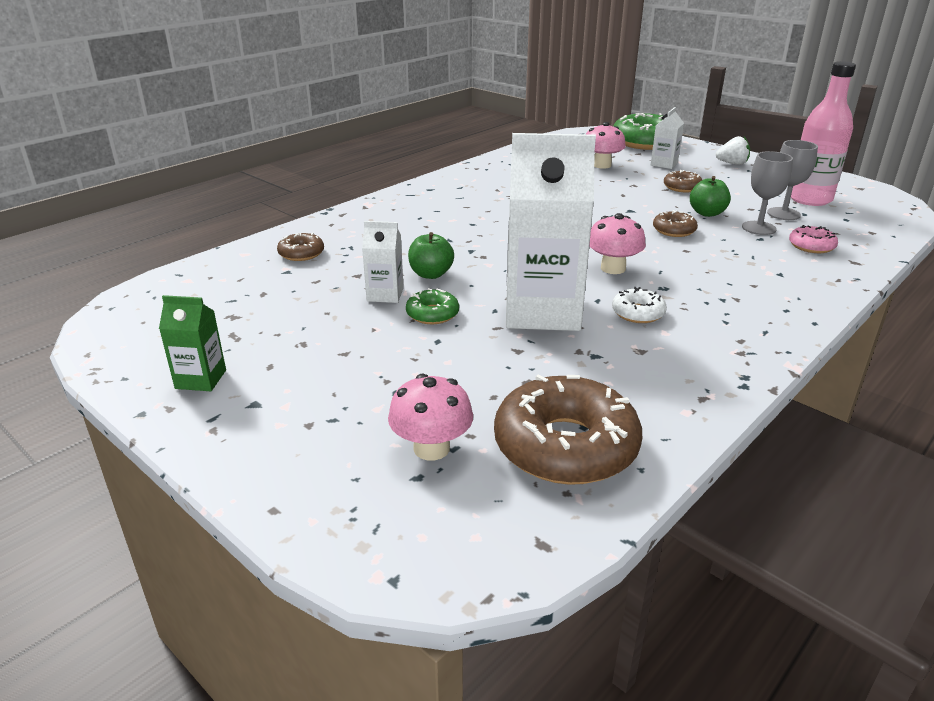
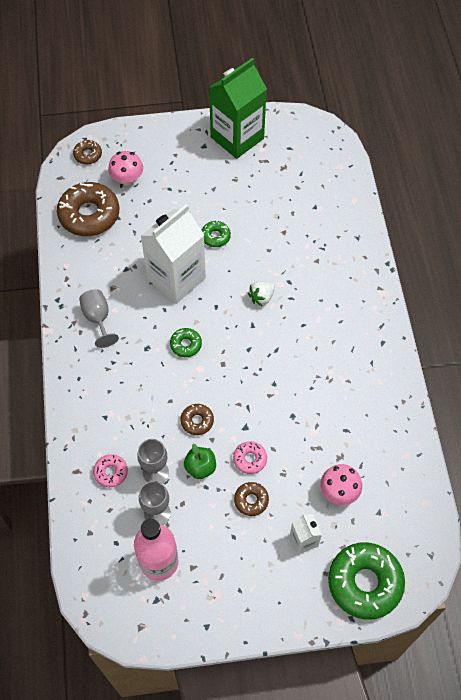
camera: 130 degrees right, 30 degrees up
green carton [159,295,226,391] -> green carton [209,58,267,159], size x2.19
brown donut [277,233,324,261] -> brown donut moved to [73,140,102,164]
white carton [362,221,404,303] -> none
green apple [408,232,454,279] -> none
pink mushroom [589,213,646,274] -> green donut [170,328,202,357]
white donut [612,287,667,323] -> none
white strawberry [716,136,750,165] -> white strawberry moved to [248,282,275,306]
none -> grey goblet [79,289,119,348]
none -> pink donut [233,441,267,474]

